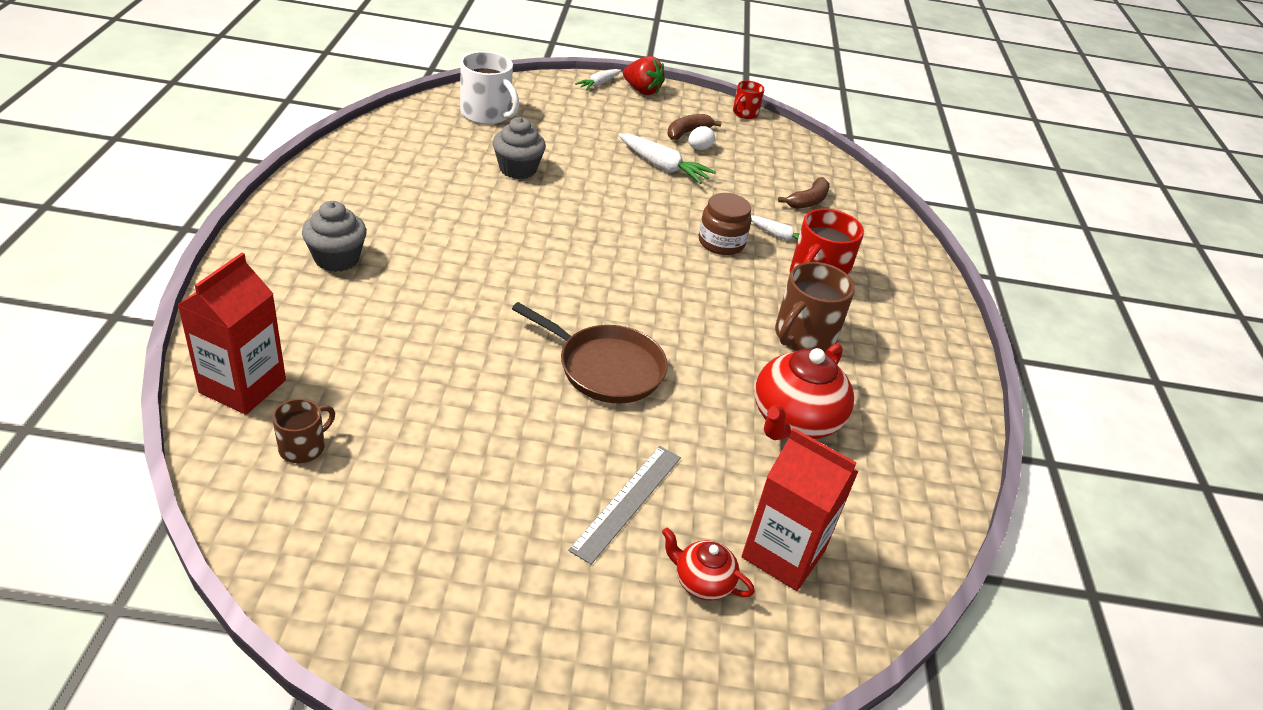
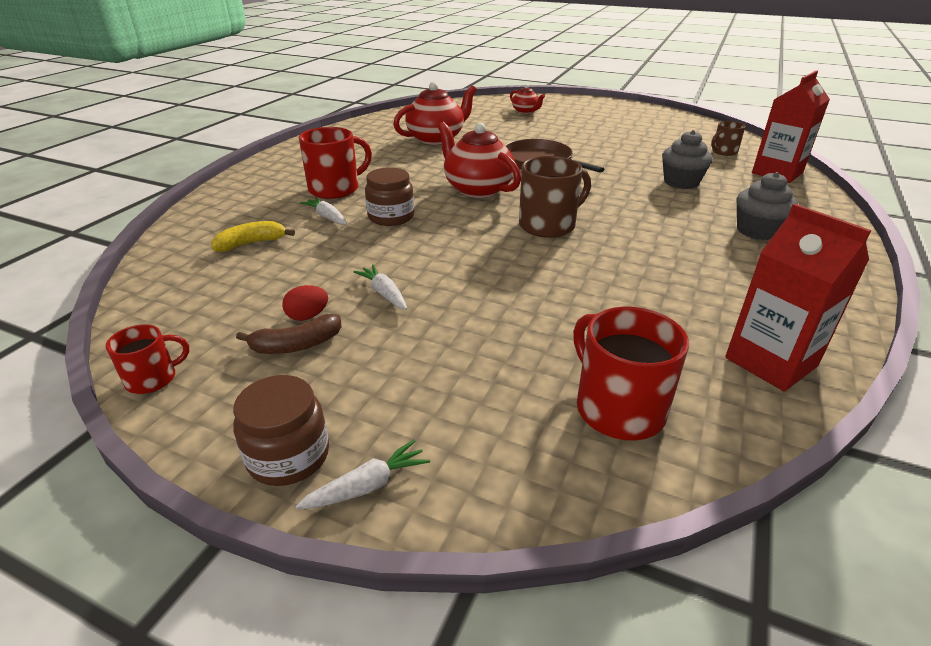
camera: 155 degrees left, 5 degrees down
white mug [460,51,519,125] -> red mug [573,307,689,440]
grey cupcake [493,117,546,179] -> grey cupcake moved to [662,130,713,189]
grey ruler [568,446,681,565] -> none
white carrot [618,133,716,184] -> white carrot [353,265,407,310], size x0.62
red strawberry [623,56,665,95] -> brown jar [233,375,329,486]
white egg [688,126,715,150] -> red egg [282,285,328,321]
red carton [742,428,859,591] -> red carton moved to [725,204,871,392]
brown mug [775,262,855,353] -> brown mug moved to [519,156,591,238]
brown banana [778,177,830,209] -> yellow banana [211,221,295,252]
none -> red teapot [438,122,521,198]

